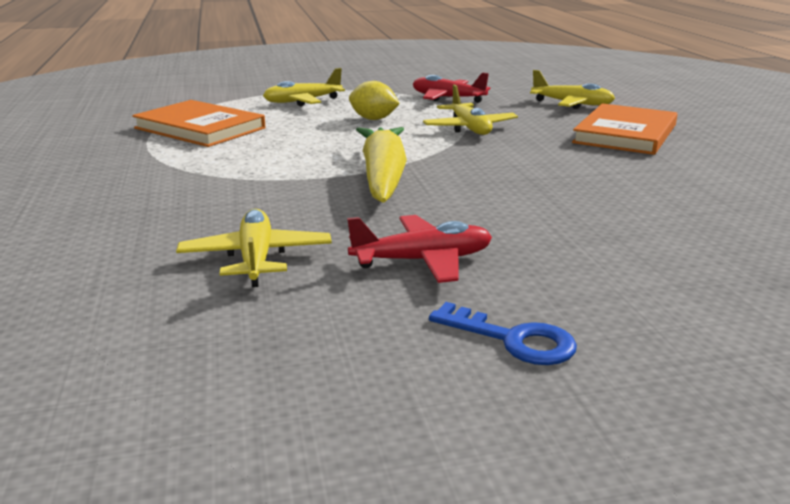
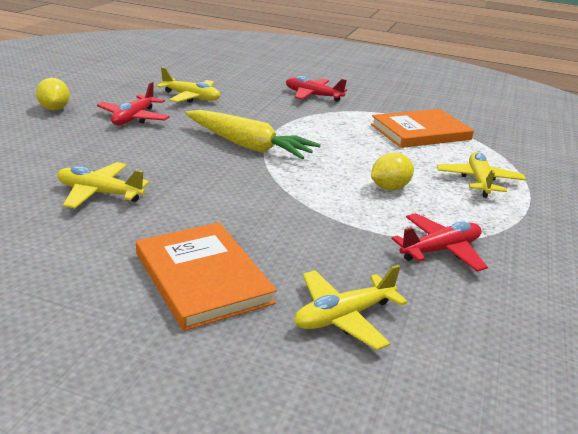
camera: 120 degrees right, 5 degrees up
yellow plane [423,85,518,135] -> yellow plane moved to [57,162,149,209]
blue key [429,302,577,365] -> yellow lemon [36,78,70,110]
none -> red plane [286,76,347,102]

